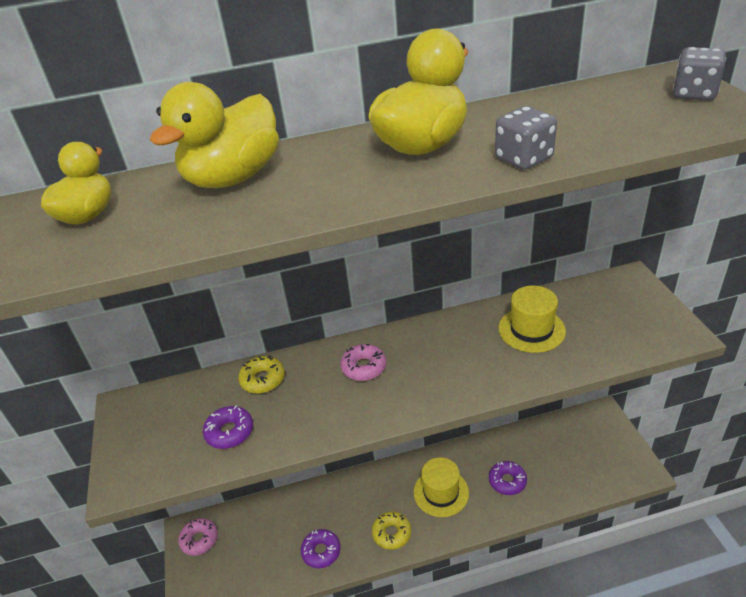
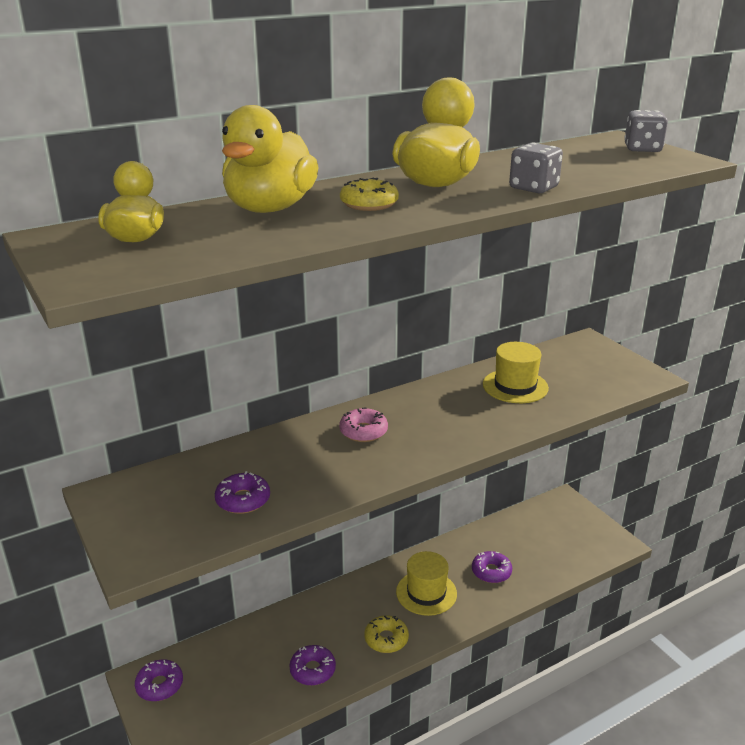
camera: 20 degrees left, 10 degrees down
pink donut [178,518,218,556] -> purple donut [135,659,183,701]
yellow donut [238,355,285,394] -> yellow donut moved to [340,178,399,211]

